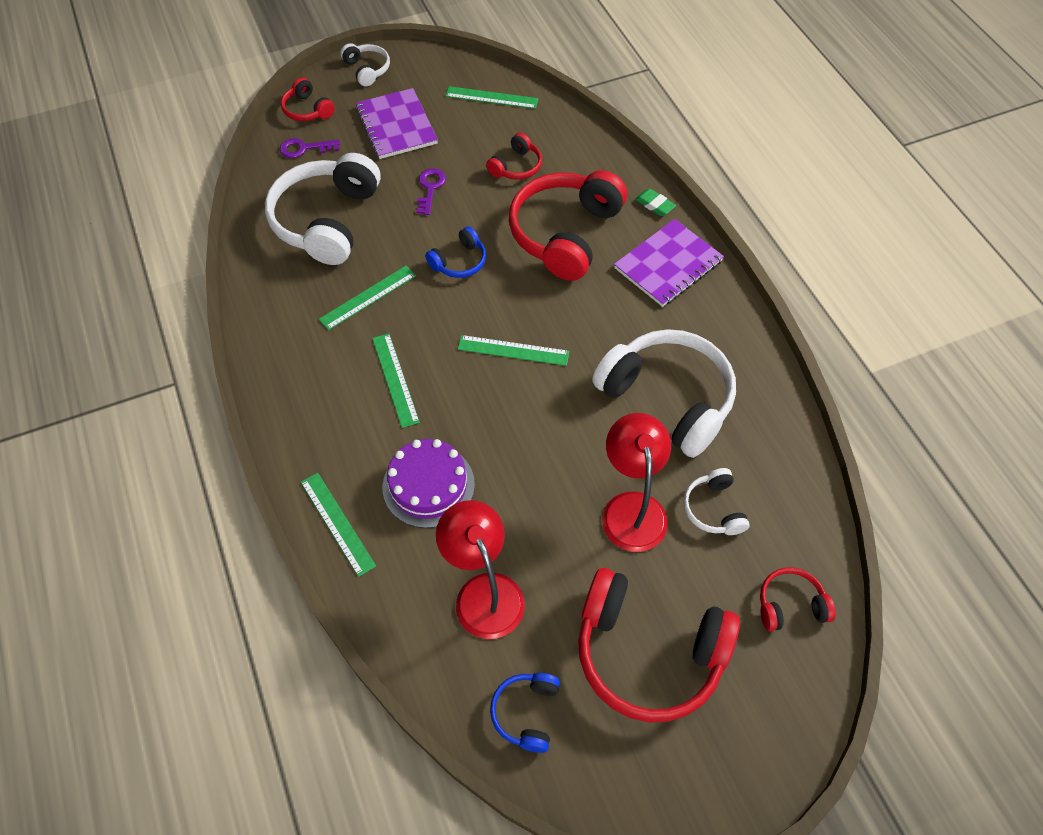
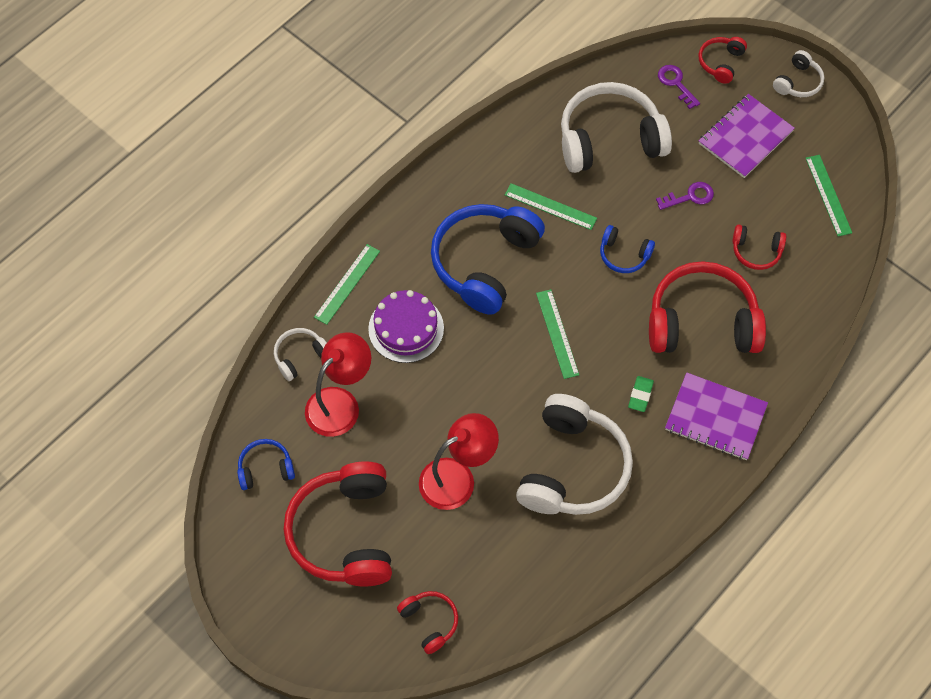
camera: 65 degrees right, 5 degrees up
green ruler [372,333,420,428] -> blue headphones [431,204,545,315]
green eraser [635,189,676,216] -> green eraser moved to [628,376,654,412]
white headphones [683,468,750,535] -> white headphones moved to [274,328,327,381]

